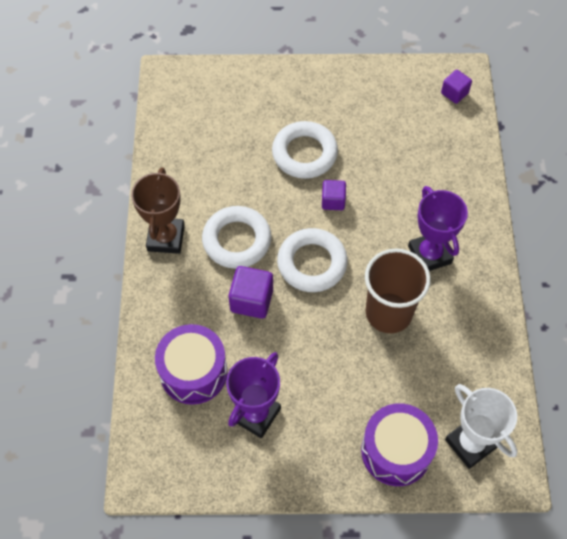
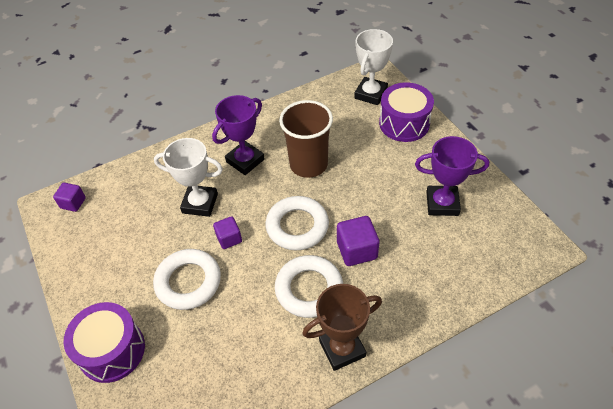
camera: 115 degrees left, 10 degrees down
purple drum [155,324,227,405] -> purple drum moved to [64,302,145,383]
none -> white trophy [154,138,223,217]

